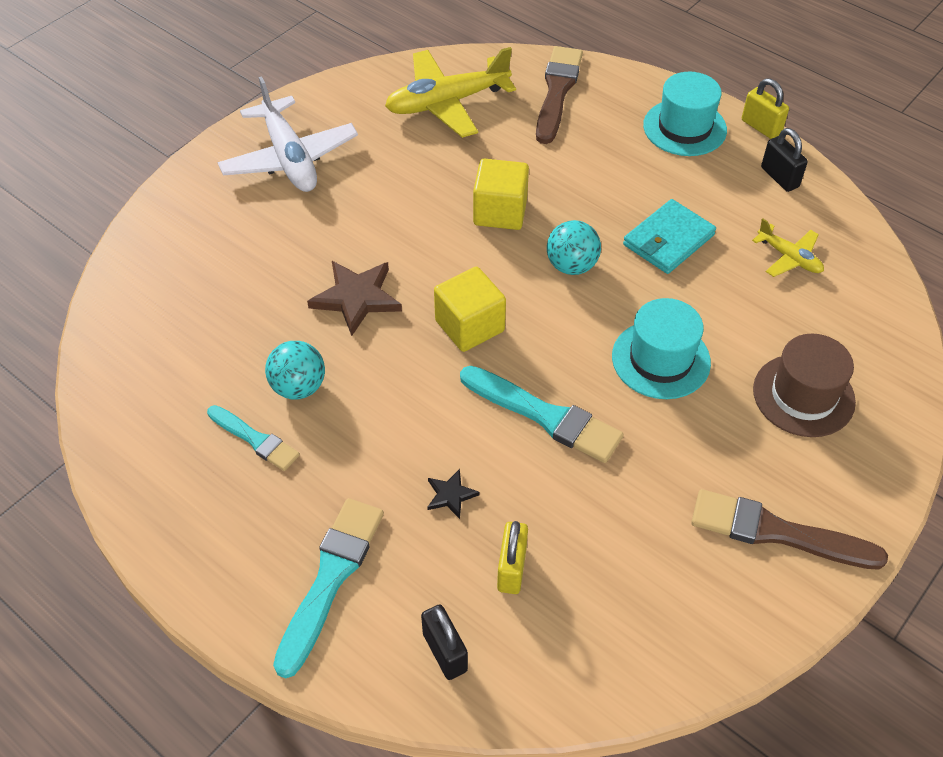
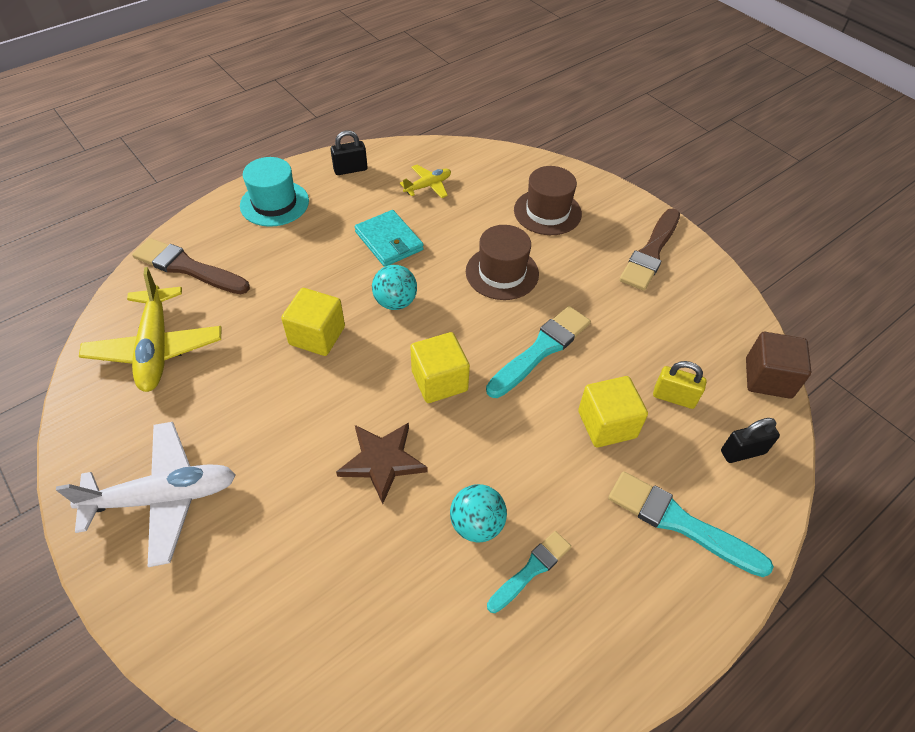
camera: 80 degrees left, 0 degrees up
black star [427,469,480,519] -> yellow cube [578,376,648,448]
turquoise hat [612,298,711,399] -> brown hat [466,225,539,300]
yellow padlock [742,78,789,139] -> none
none -> brown cube [746,332,811,399]

